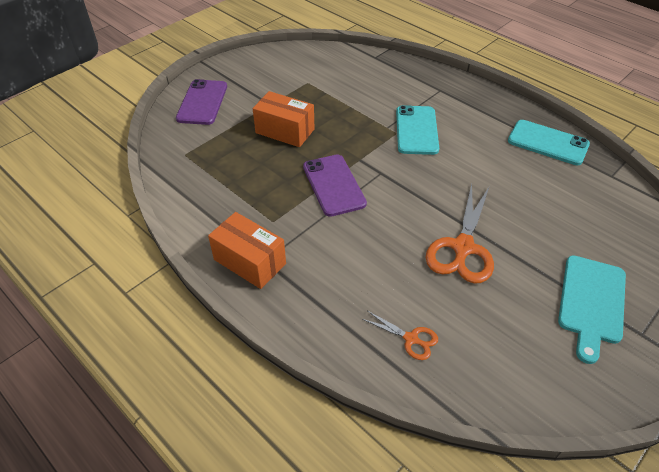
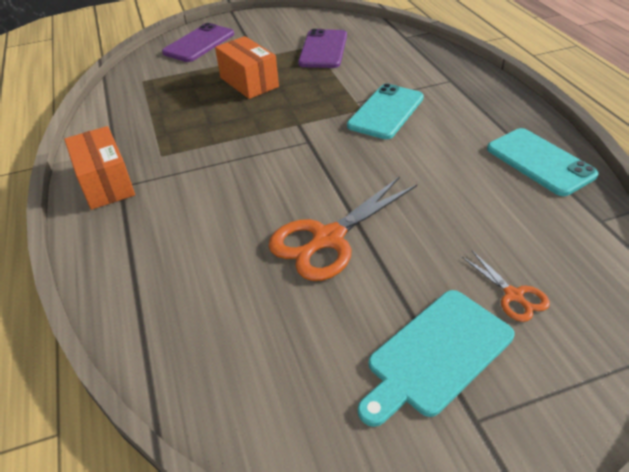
camera: 30 degrees right, 5 degrees down
purple phone [303,154,367,217] -> purple phone moved to [298,29,347,68]
orange scissors [362,311,438,360] -> orange scissors moved to [462,251,550,322]

